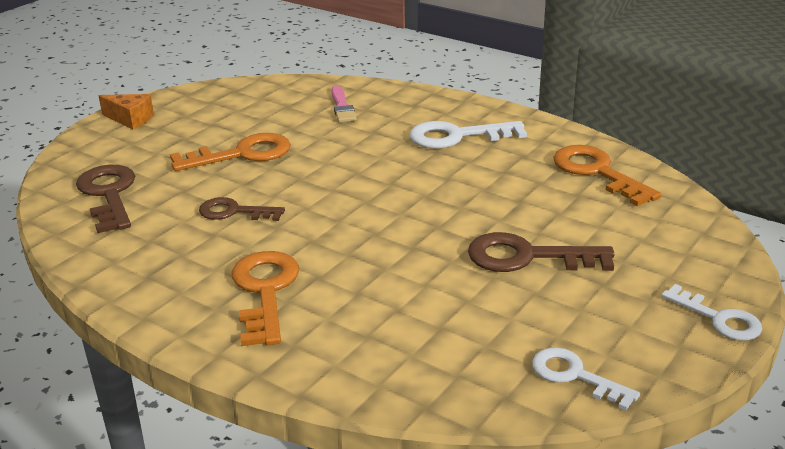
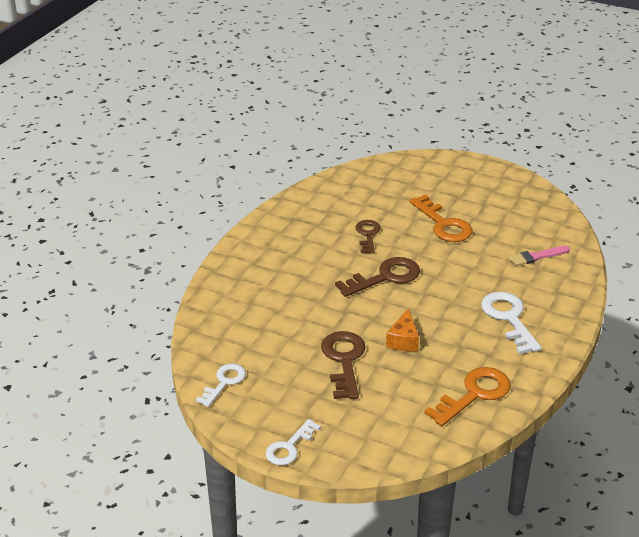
camera: 80 degrees right, 5 degrees up
brown key [76,165,135,233] -> brown key moved to [335,257,420,297]
orange cheese [99,94,154,129] -> orange cheese moved to [386,308,419,351]
orange key [232,251,299,346] -> none

